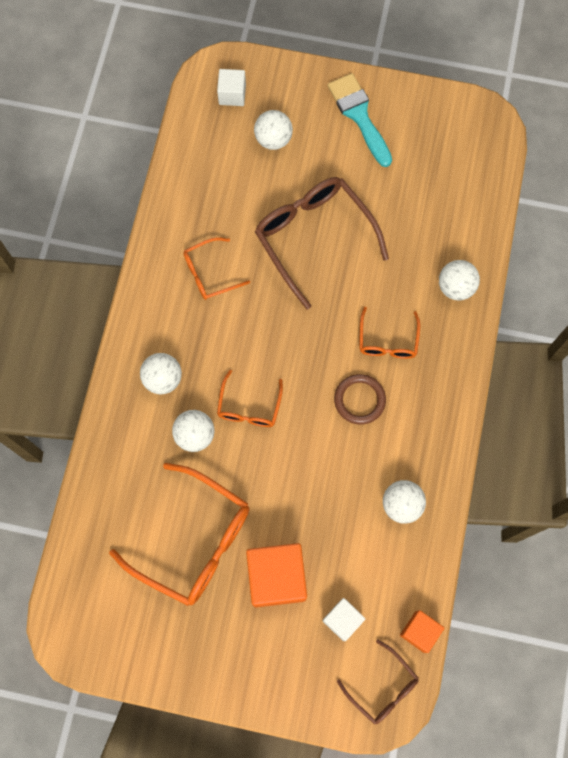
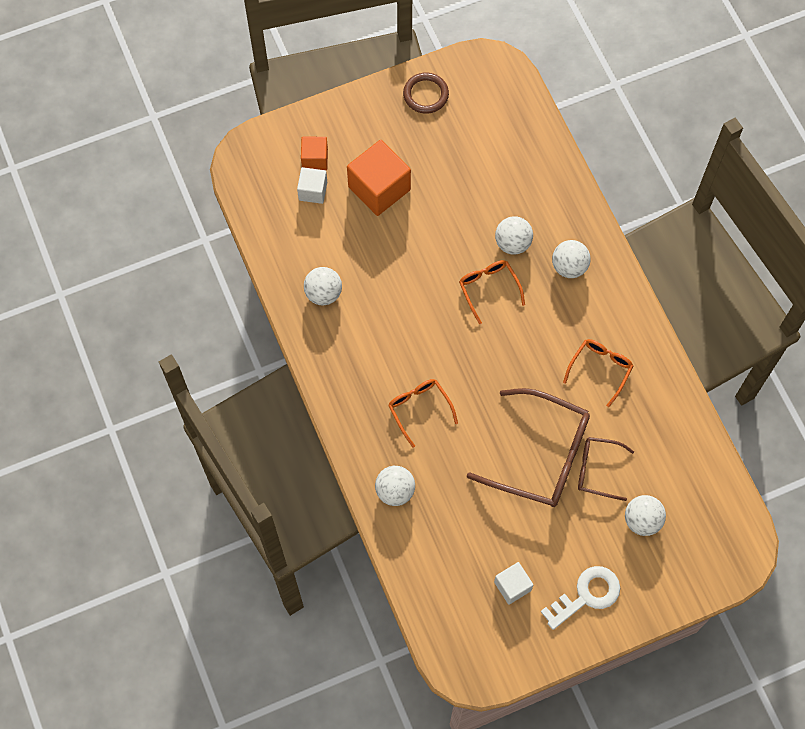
camera: 145 degrees right, 5 degrees down
orange glasses [109,463,249,606] -> none
white cube [217,69,246,106] -> white cube moved to [494,562,533,604]
turquoise brush [327,73,392,167] -> white key [541,566,620,630]
brown ring [334,374,386,424] -> brown ring moved to [403,72,449,114]
brown glasses [337,639,419,725] -> brown glasses moved to [578,437,634,501]
orange cube [400,610,444,653] -> orange cube moved to [301,137,328,170]

